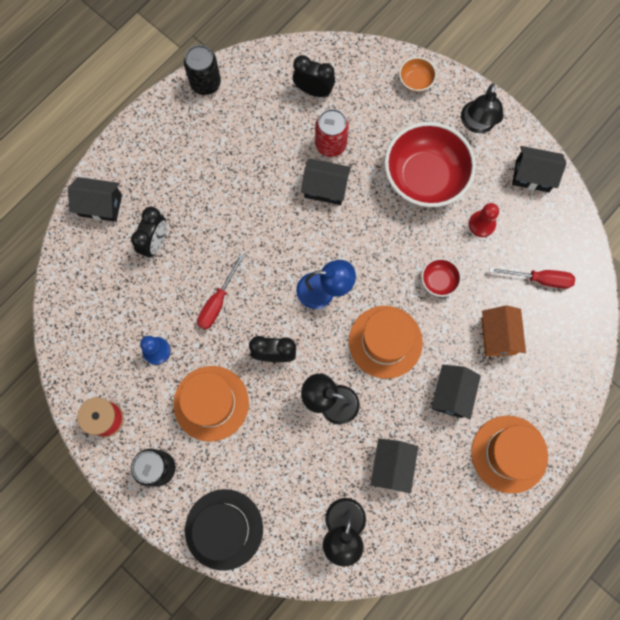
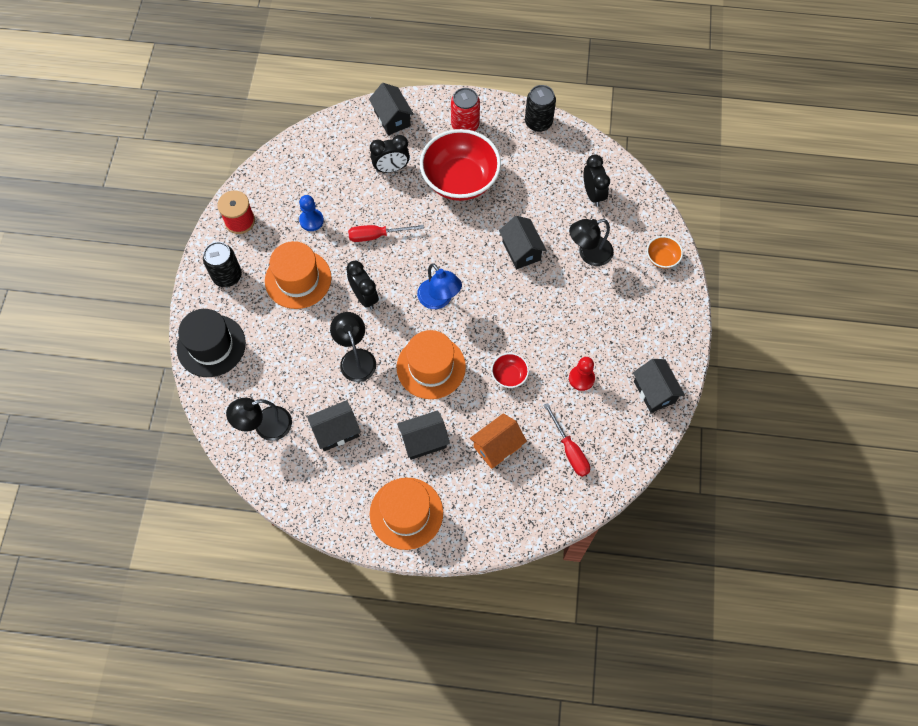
camera: 55 degrees right, 10 degrees down
red can [315,109,349,157] -> red can moved to [451,88,480,131]
red bowl [384,122,476,207] -> red bowl moved to [420,129,501,201]
black lamp [461,83,503,133] -> black lamp moved to [569,219,614,266]

